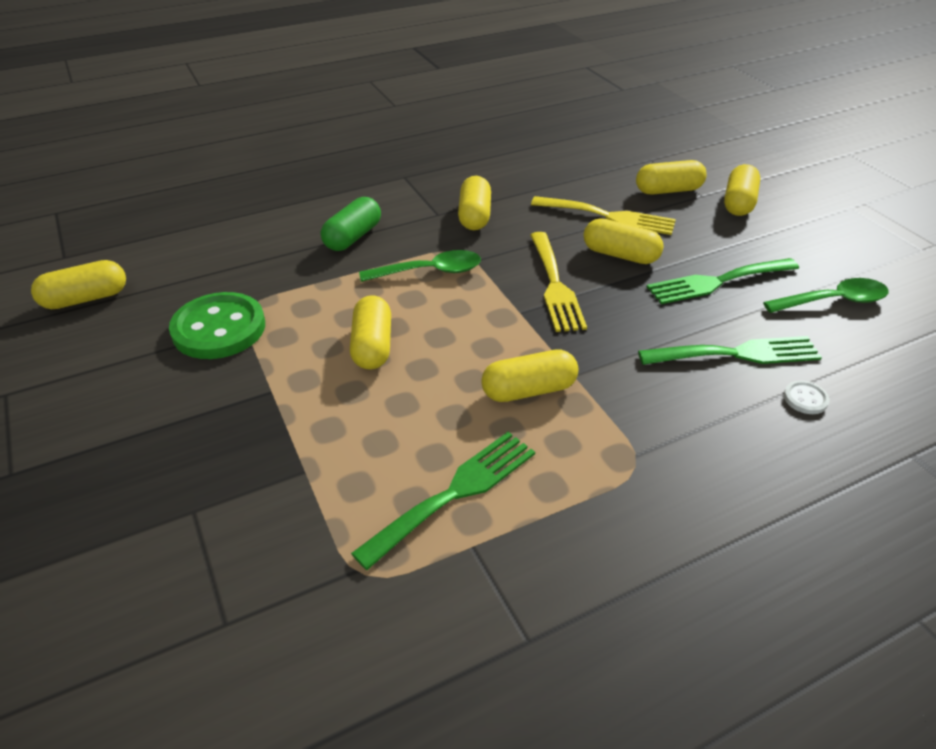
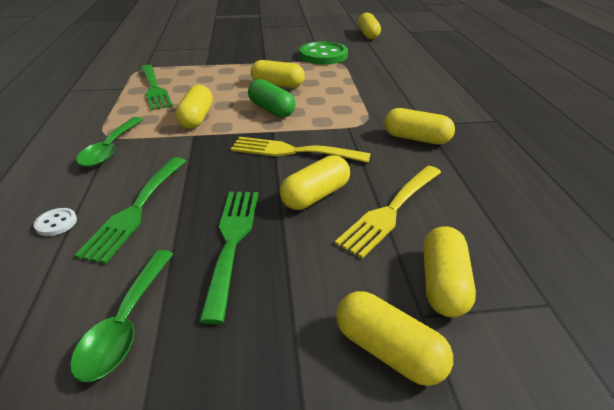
camera: 110 degrees right, 5 degrees down
green capsule [321,197,381,251] -> green capsule moved to [248,79,296,118]
green spoon [359,250,481,282] -> green spoon moved to [76,117,144,167]

